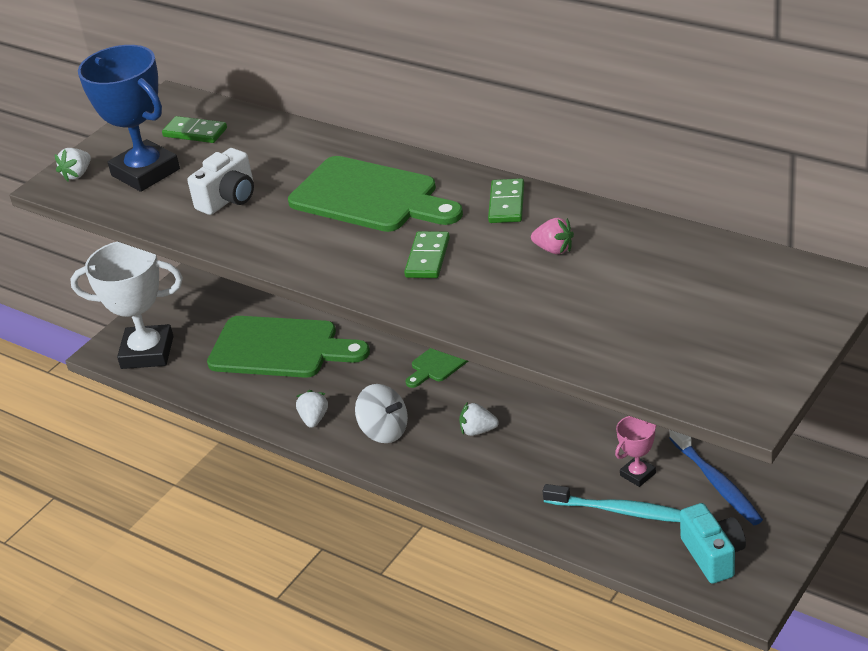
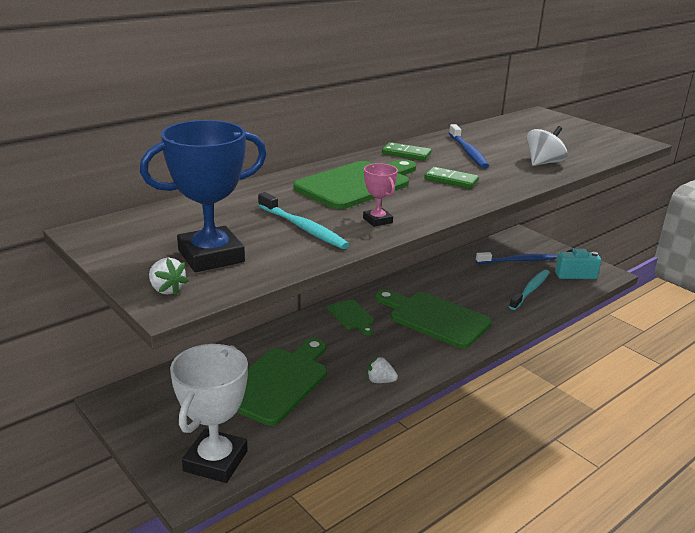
camera: 80 degrees left, 10 degrees down
green domino [162,116,227,143] -> none
white camera [187,148,254,215] -> turquoise toothbrush [258,192,349,249]
white spinning top [355,384,408,443] -> white spinning top moved to [527,126,568,166]
white strawberry [459,402,499,436] -> green cutting board [375,290,492,348]
pink strawberry [531,218,574,254] -> blue toothbrush [449,124,489,168]
pink trophy [615,416,656,487] -> pink trophy moved to [363,163,398,227]

